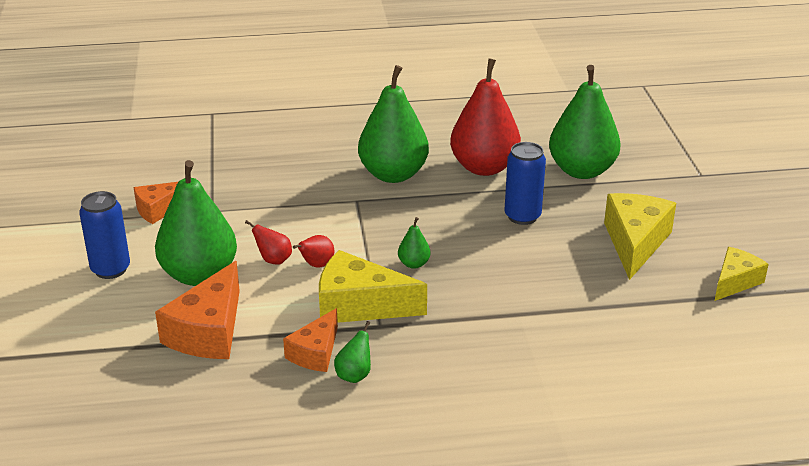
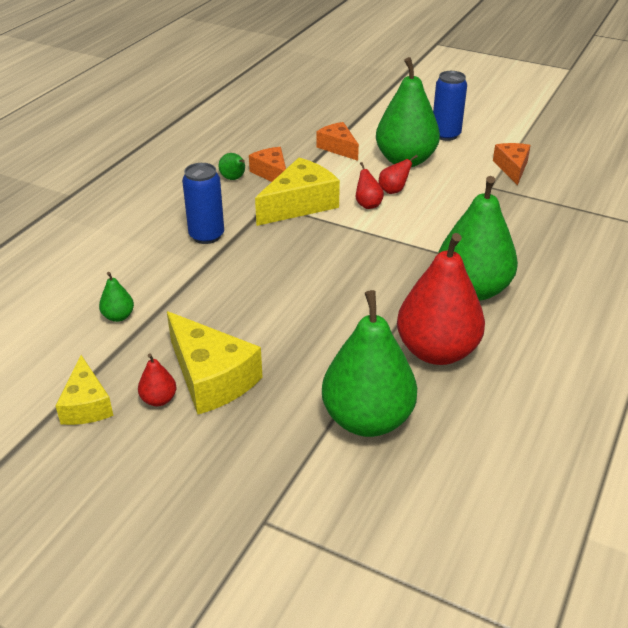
camera: 125 degrees right, 5 degrees up
orange cheese [155,261,240,359] -> orange cheese [316,122,359,161], size x0.62
green pear [398,217,431,269] -> green pear moved to [99,272,134,322]
blue can [504,142,546,225] -> blue can moved to [182,163,224,244]
none -> red pear [138,354,176,406]

